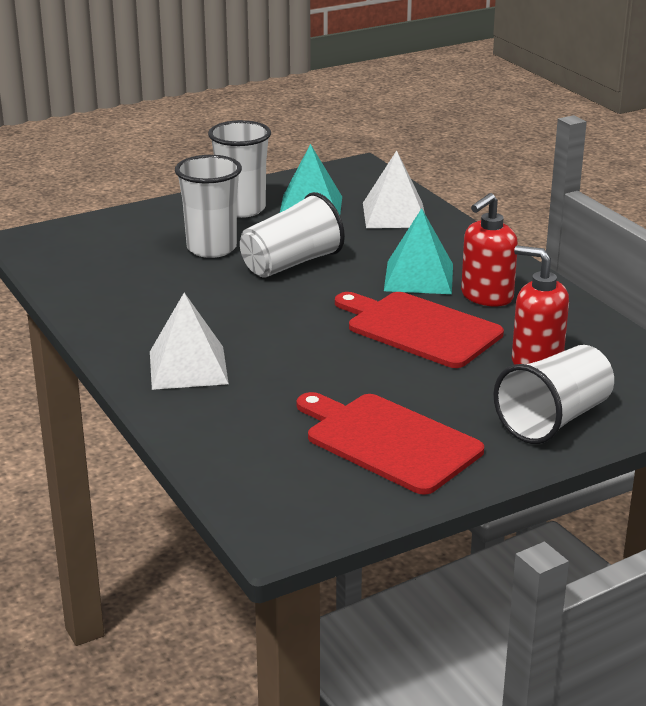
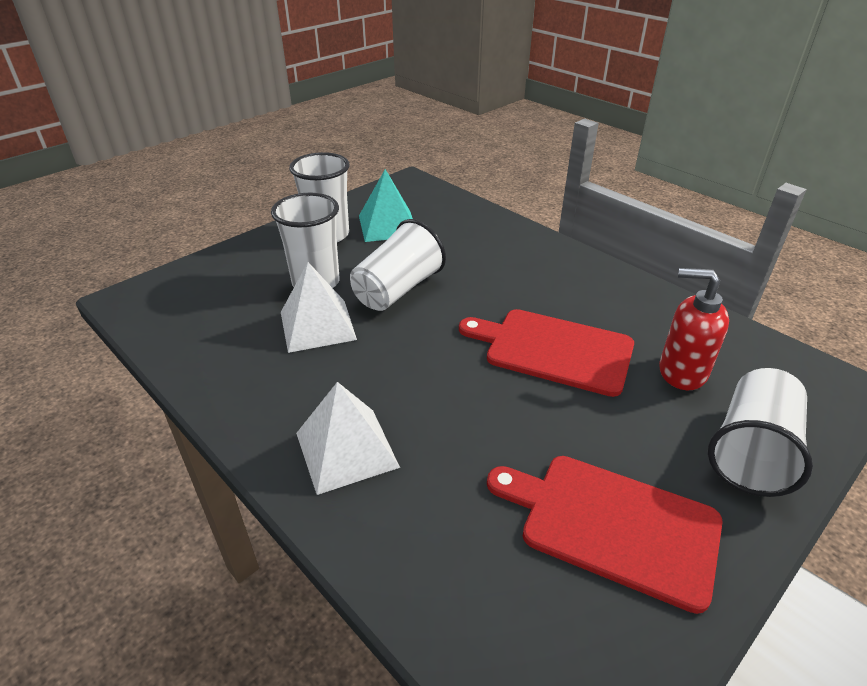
camera: 15 degrees left, 10 degrees up
white pyramid [363,150,425,228] -> white pyramid moved to [281,262,357,353]
turquoise pyramid [384,208,453,294] -> none
red soap dispenser [461,193,518,307] -> none

